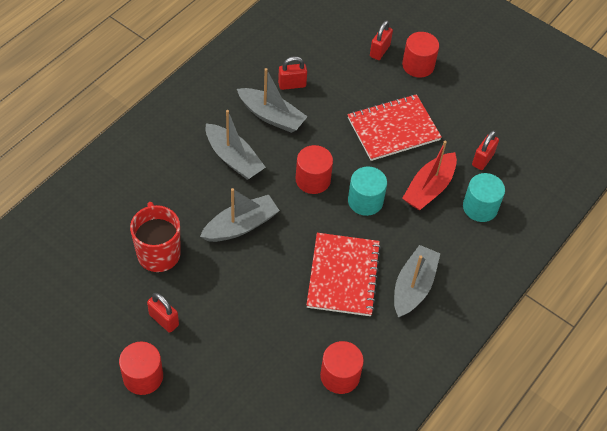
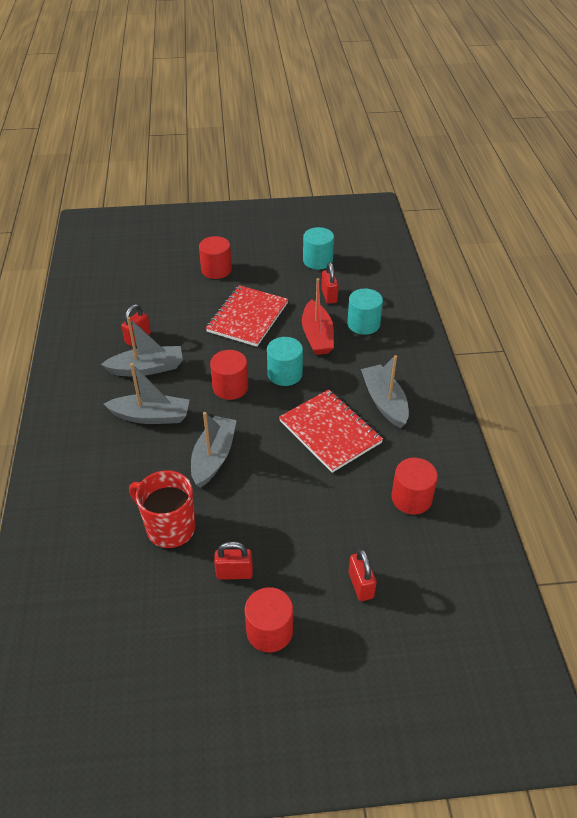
camera: 40 degrees left, 10 degrees down
red padlock [370,20,393,60] -> red padlock moved to [349,549,376,601]
none -> turquoise cylinder [303,227,334,270]

